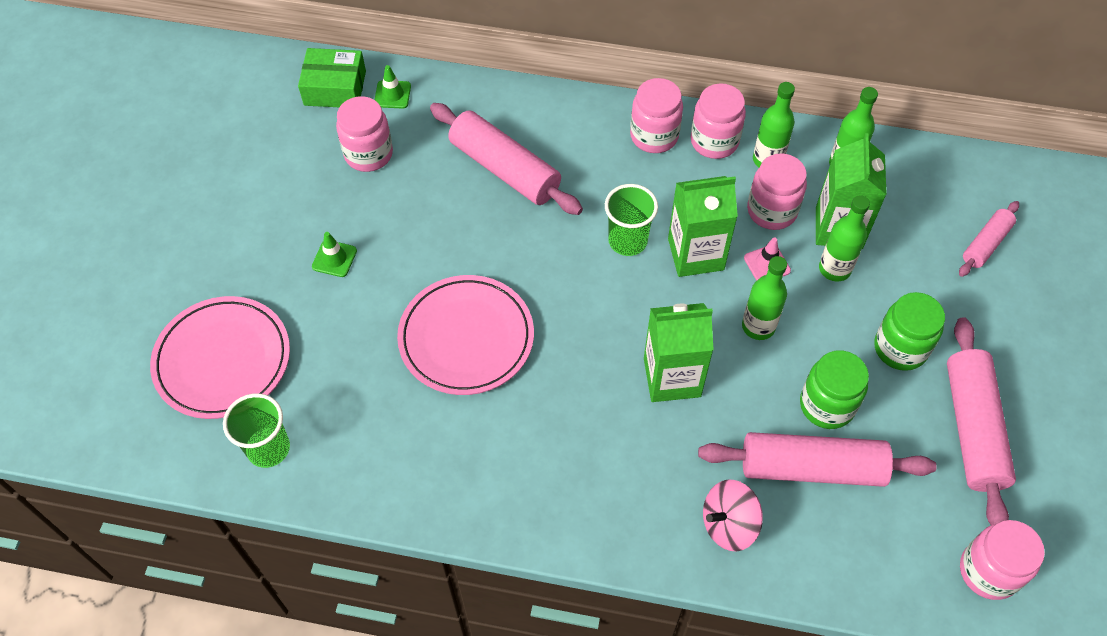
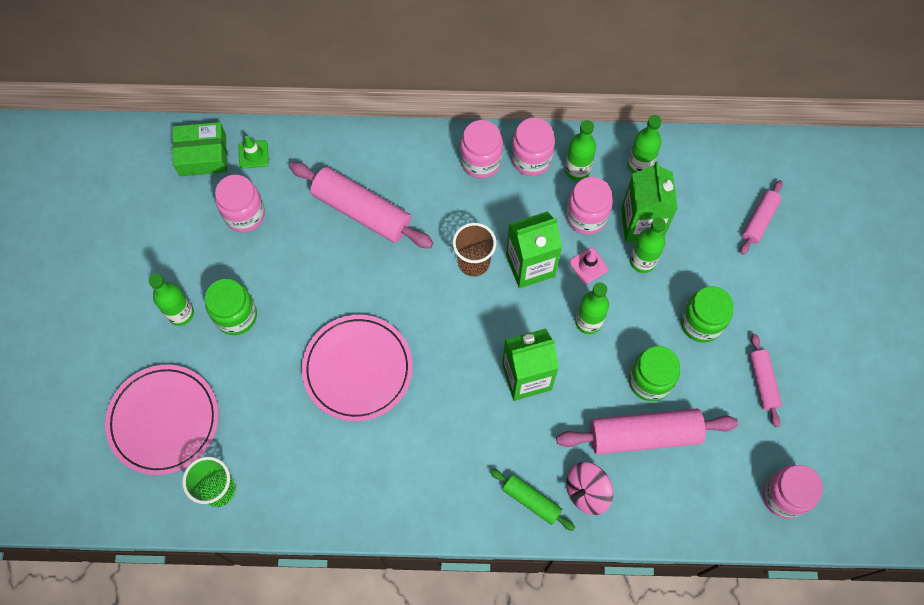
camera: 10 degrees left, 10 degrees up
green traffic cone [312,232,357,277] -> green jar [205,279,257,335]
green cup [605,184,658,256] -> brown cup [453,223,496,277]
pink rolling pin [947,317,1016,525] -> pink rolling pin [749,334,782,427], size x0.55
none -> green bottle [148,274,194,326]
none -> green rolling pin [490,469,575,531]

